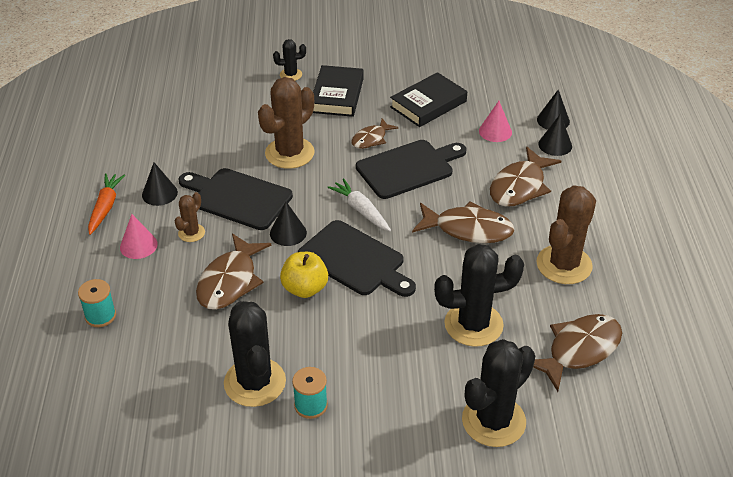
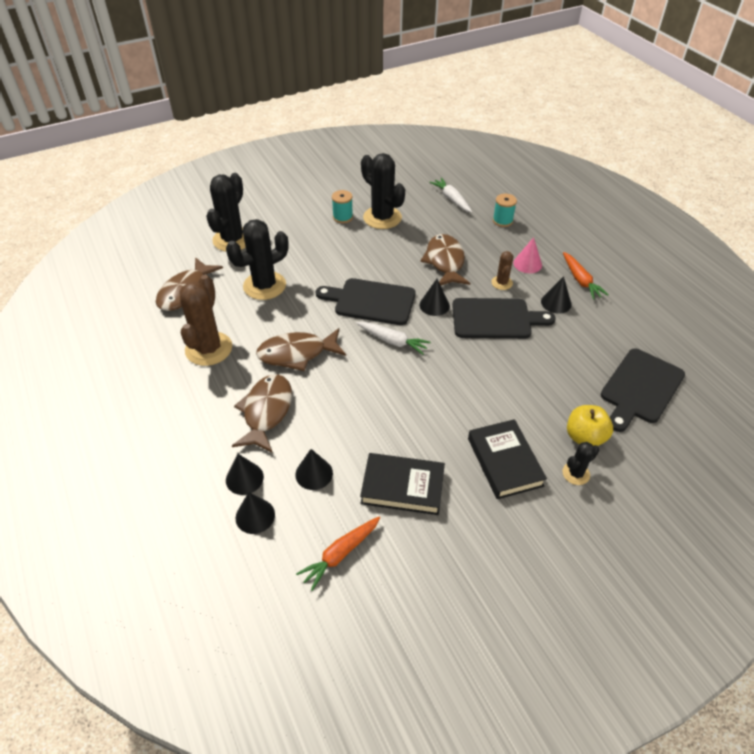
camera: 155 degrees right, 5 degrees up
brown cactus [258,77,315,169] -> none
yellow apple [280,252,328,298] -> yellow apple moved to [567,405,613,446]
brown fish [351,118,399,149] -> none
black cutting board [356,140,466,199] -> black cutting board moved to [601,348,685,432]
black book [390,72,467,127] -> black book turned 75 degrees clockwise [360,453,445,515]
pink cone [479,101,512,142] -> black cone [295,449,333,490]
none -> orange carrot [296,516,380,591]
none -> white carrot [429,178,472,213]

